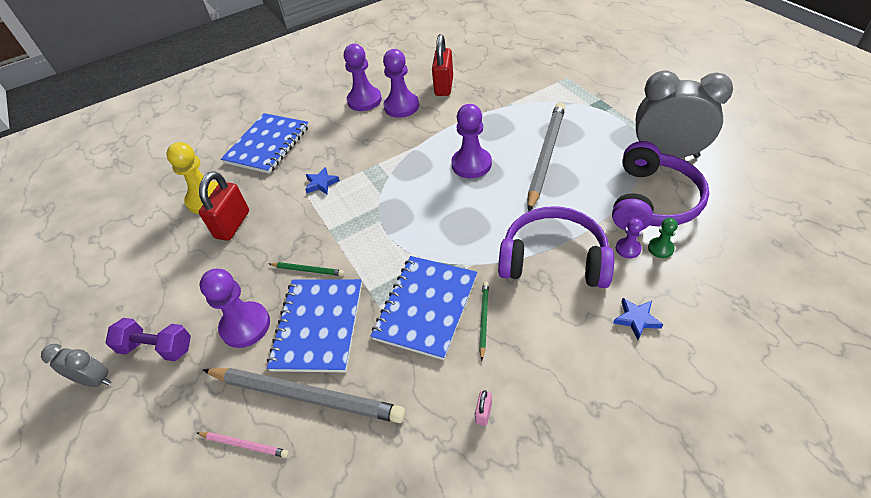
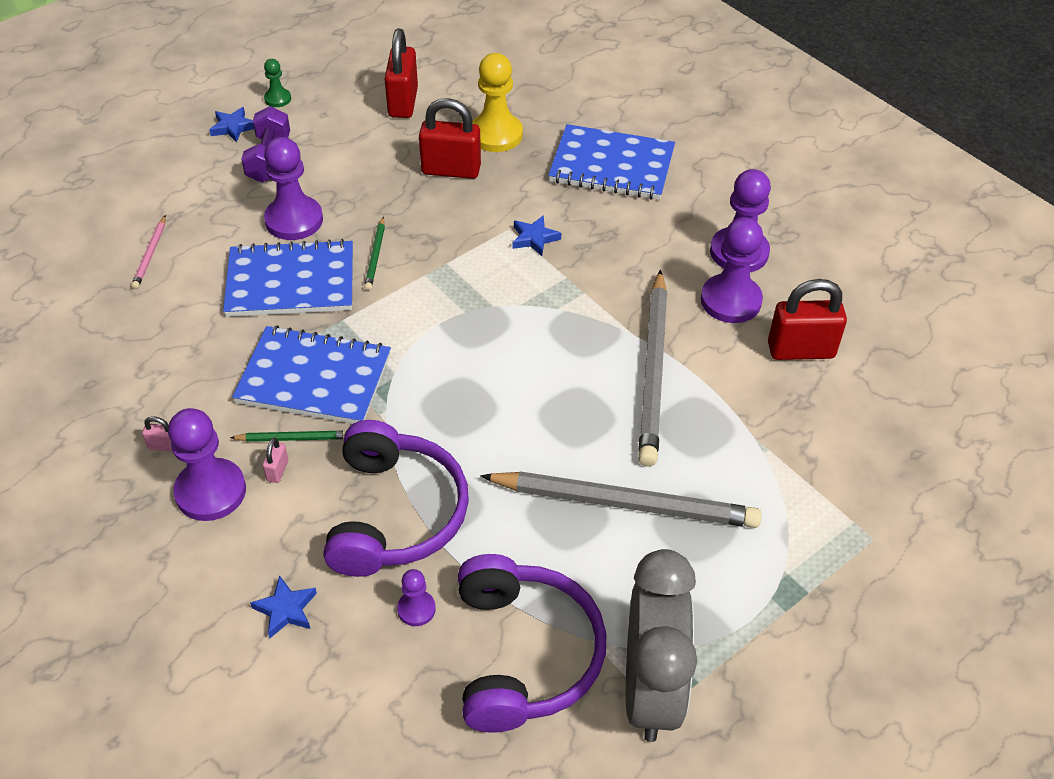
camera: 75 degrees right, 0 degrees up
grey clock [41,344,111,387] -> blue star [209,107,254,143]
grey pencil [203,368,406,423] -> grey pencil moved to [638,270,667,467]
purple pawn [451,104,492,178] -> purple pawn moved to [168,408,246,521]
purple headphones [612,141,709,230] -> purple headphones turned 105 degrees counterclockwise [458,554,606,732]
green pawn [648,218,678,258] -> green pawn moved to [264,59,291,107]
none -> pink padlock [263,438,288,483]
none -> red padlock [384,29,418,118]

